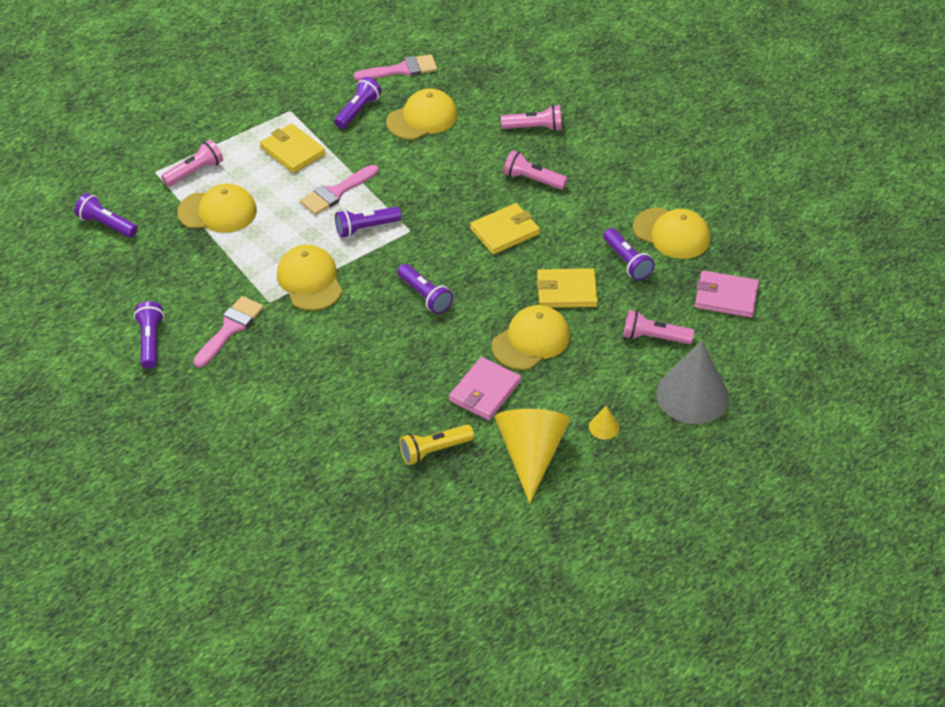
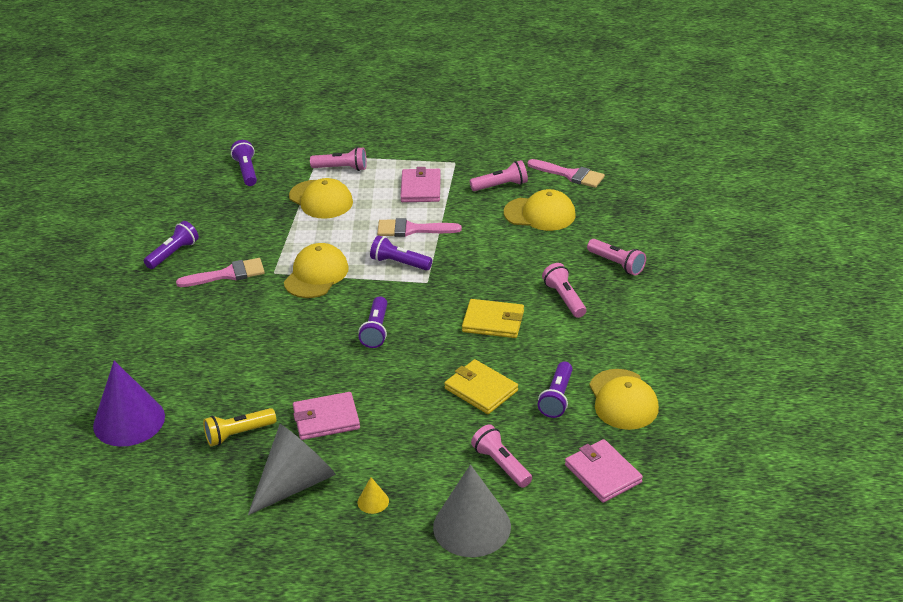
camera: 45 degrees right, 10 degrees down
yellow wallet [260,124,326,173] -> pink wallet [400,167,441,202]
purple flashlight [334,77,382,129] -> pink flashlight [470,160,528,191]
yellow flashlight [399,425,474,465] -> yellow flashlight turned 45 degrees counterclockwise [203,408,276,446]
yellow cap [492,305,570,370] -> none
yellow cone [495,409,570,504] -> grey cone [248,424,336,515]
none -> purple cone [93,361,165,447]

